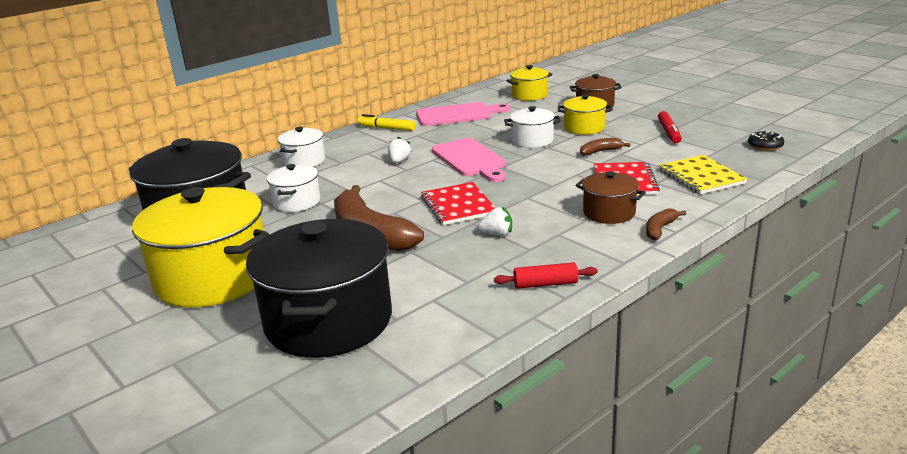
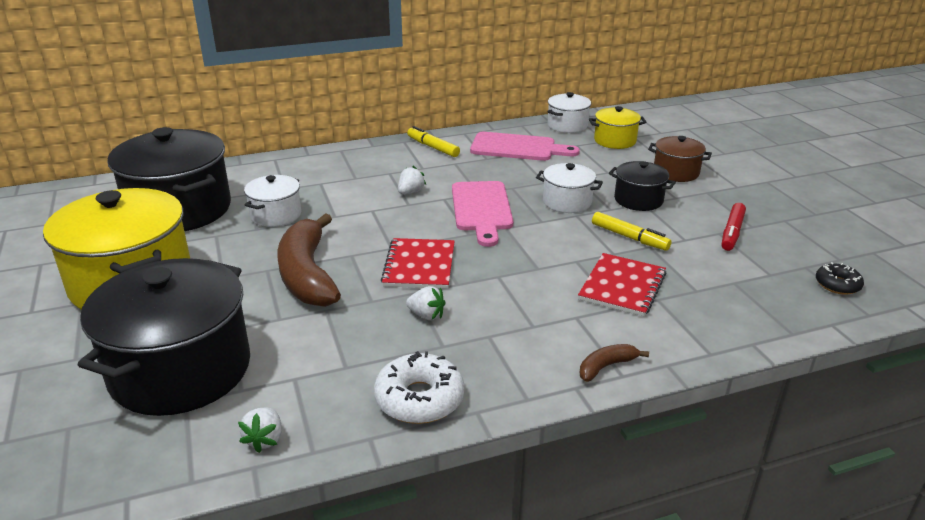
camera: 20 degrees right, 5 degrees up
white pot [278,127,325,167] -> white pot moved to [547,92,591,133]
red rolling pin [494,262,598,289] -> white donut [374,351,464,424]
yellow pot [558,94,613,135] -> black pot [609,161,676,211]
brown pot [576,172,646,224] -> none
brown banana [580,138,630,156] -> yellow marker [592,212,671,251]
yellow notebook [659,155,748,194] -> none
none -> white strawberry [238,407,282,453]

